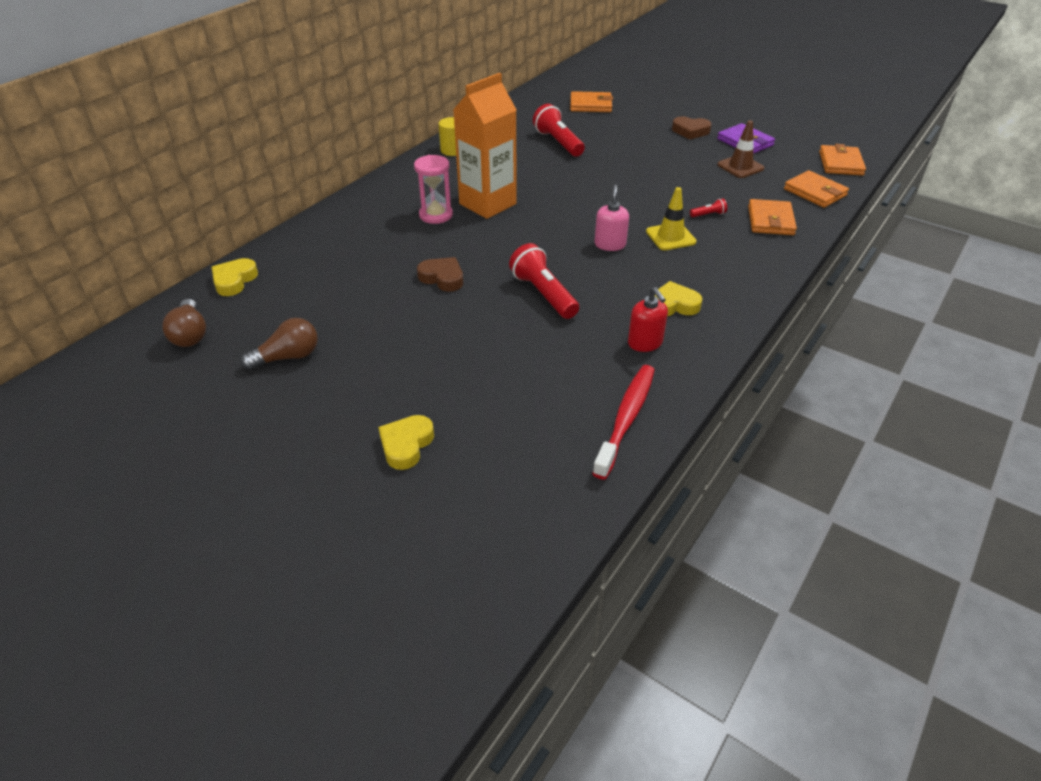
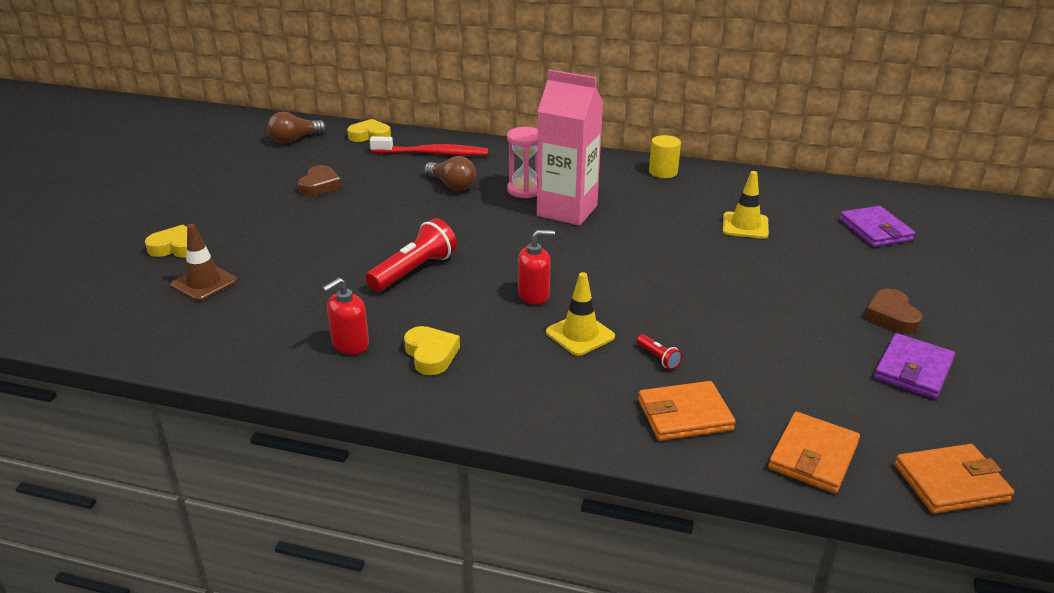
camera: 70 degrees right, 10 degrees down
brown light bulb [241,318,318,370] -> brown light bulb moved to [424,156,476,191]
brown heart [417,257,463,292] -> brown heart moved to [298,165,342,196]
orange carton [453,73,517,219] -> pink carton [537,69,603,226]
red flashlight [533,104,585,157] -> yellow traffic cone [723,171,769,239]
orange wallet [570,91,613,112] -> purple wallet [839,206,915,247]
red toothbrush [592,365,655,479] -> red toothbrush moved to [370,136,488,156]
pink soap dispenser [594,185,629,251] -> red soap dispenser [518,230,555,305]
brown traffic cone [717,120,765,178] -> brown traffic cone moved to [171,224,237,301]

